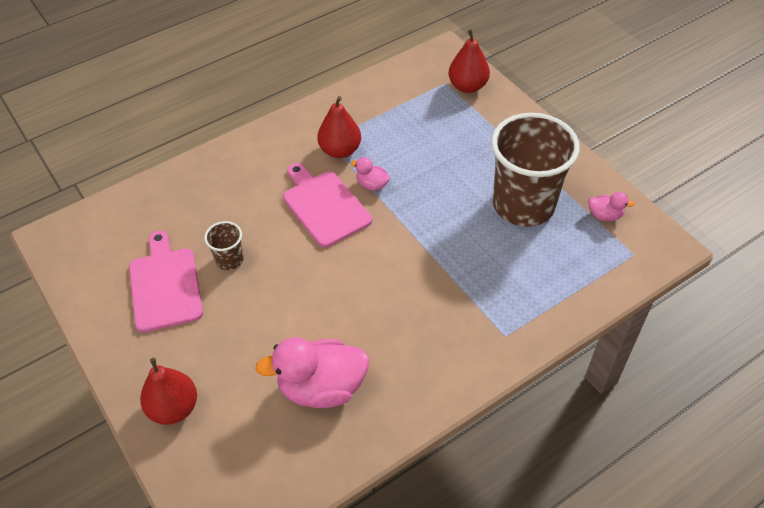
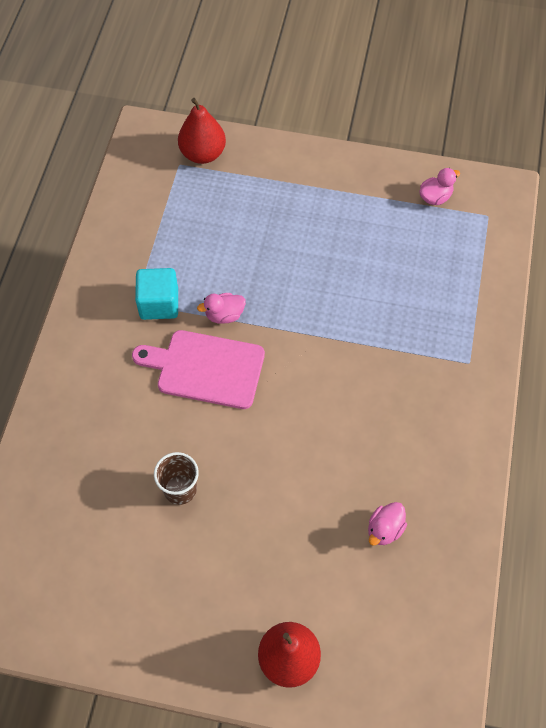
camera: 45 degrees left, 10 degrees up
pink cutting board [129,231,203,333] -> none
pink duck [255,337,369,408] -> pink duck [368,502,407,546], size x0.47
red pear [317,96,361,158] -> turquoise cube [135,268,178,320]
brown cup [491,113,580,227] -> none

